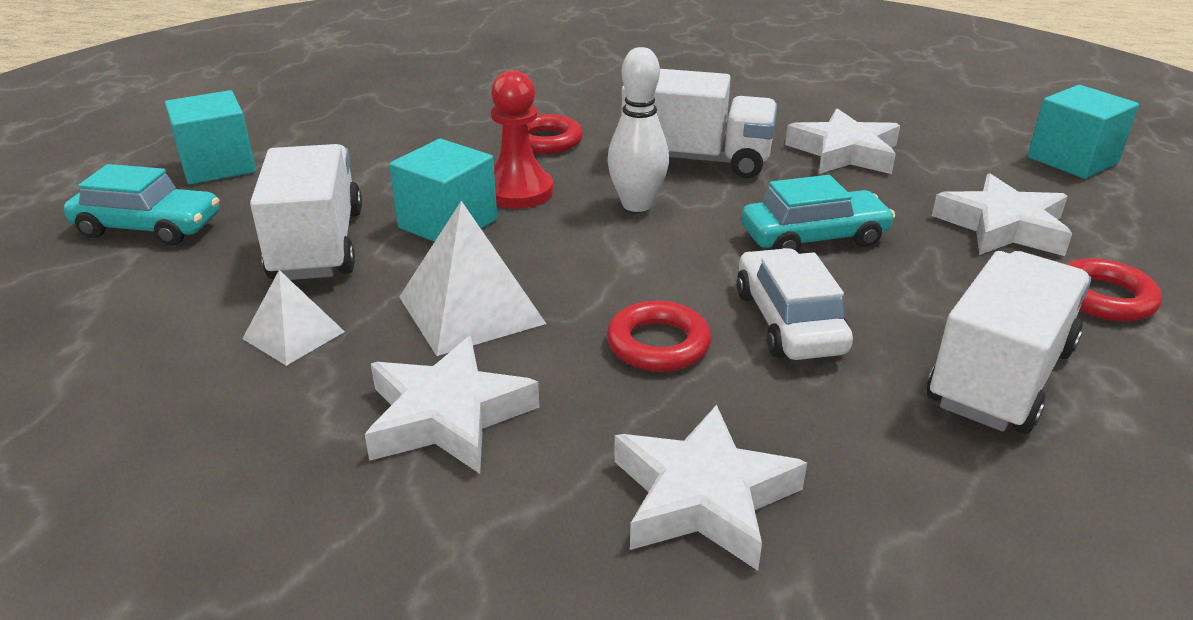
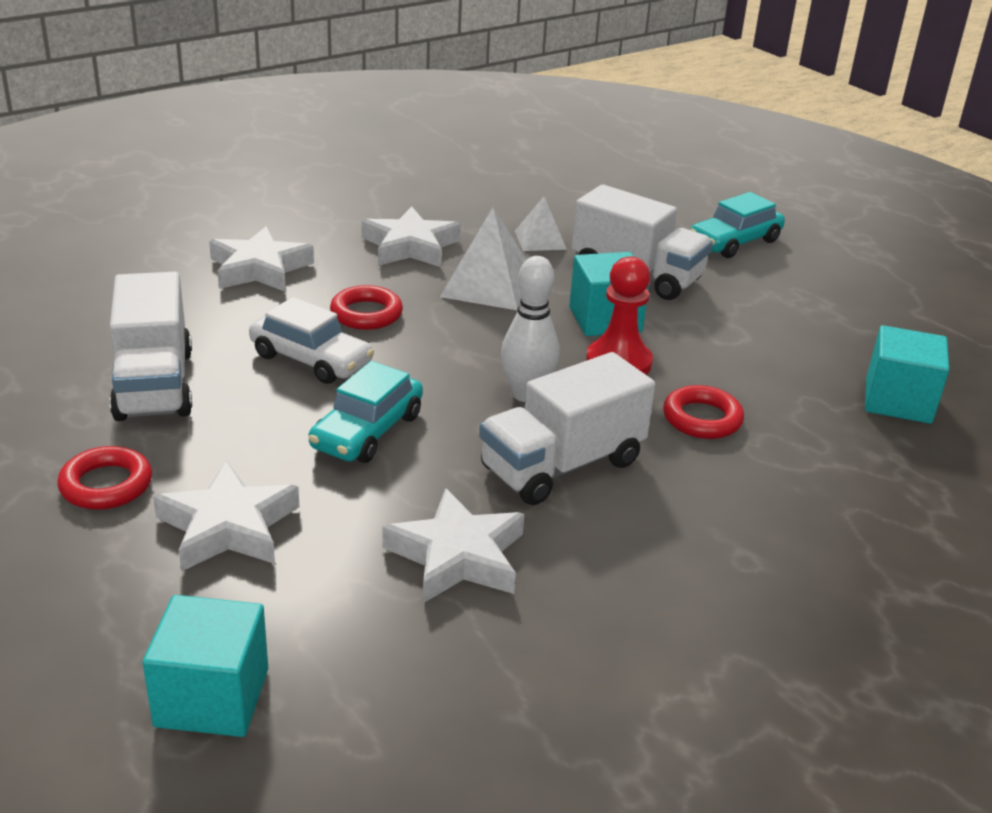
camera: 130 degrees right, 0 degrees up
turquoise cube [165,90,256,185] -> turquoise cube moved to [865,325,949,424]

